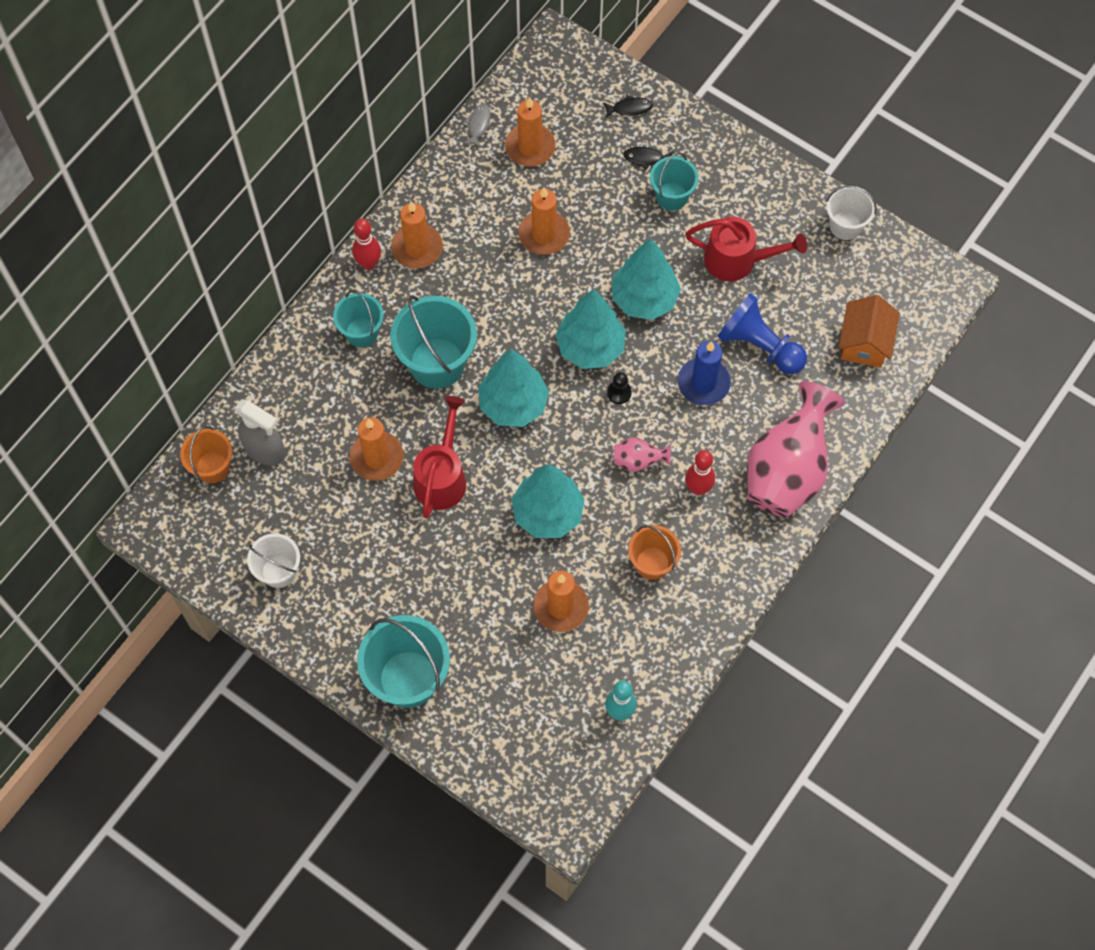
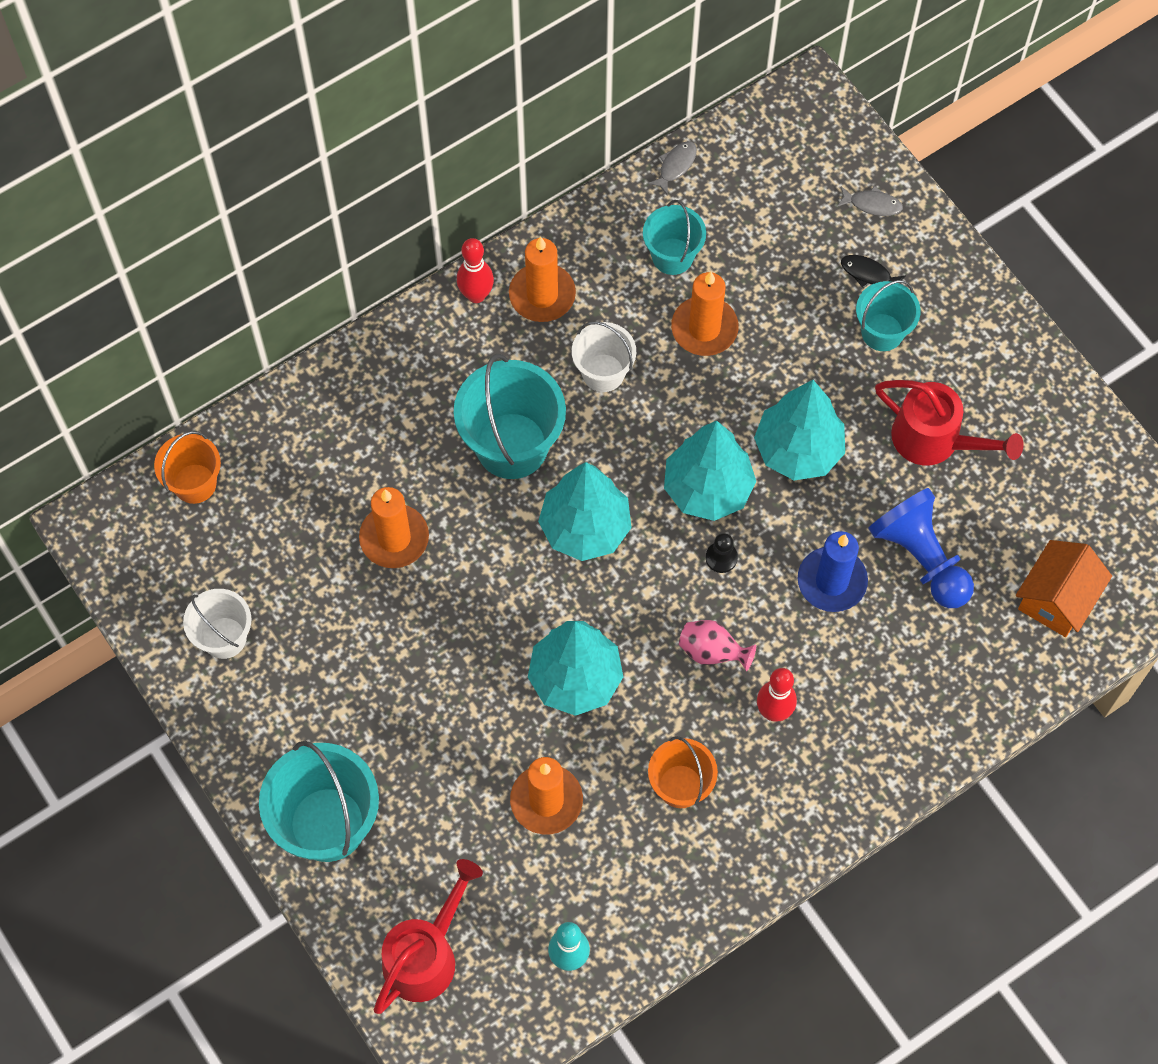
camera: 20 degrees right, 0 degrees up
grey spray bottle [235,399,285,465] -> none
turquoise bucket [333,290,384,347] -> turquoise bucket moved to [643,200,706,275]
red watering can [413,396,466,519] -> red watering can moved to [374,859,483,1014]
orange candle [505,97,556,167] -> none
black fish [603,95,653,117] -> grey fish [837,186,903,216]
pink vase [747,381,845,517] -> none
white bucket [826,185,877,240] -> white bucket moved to [572,321,636,392]

